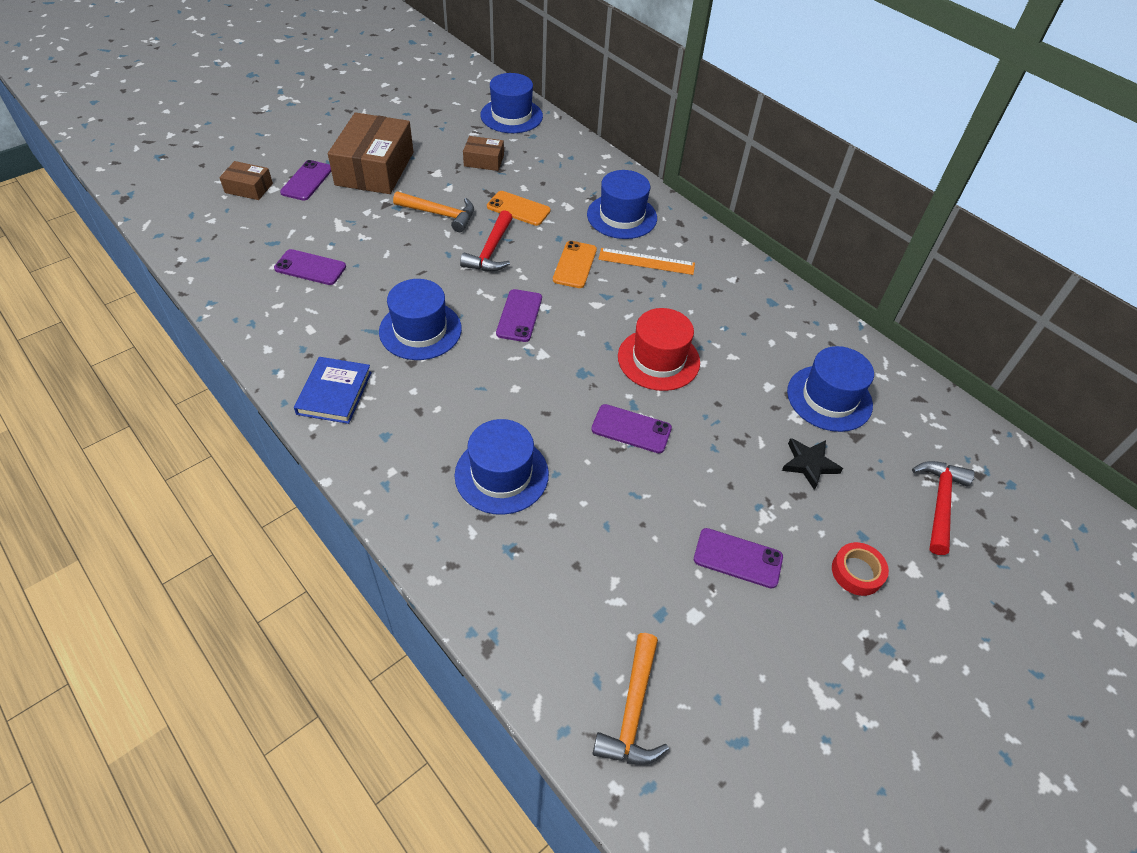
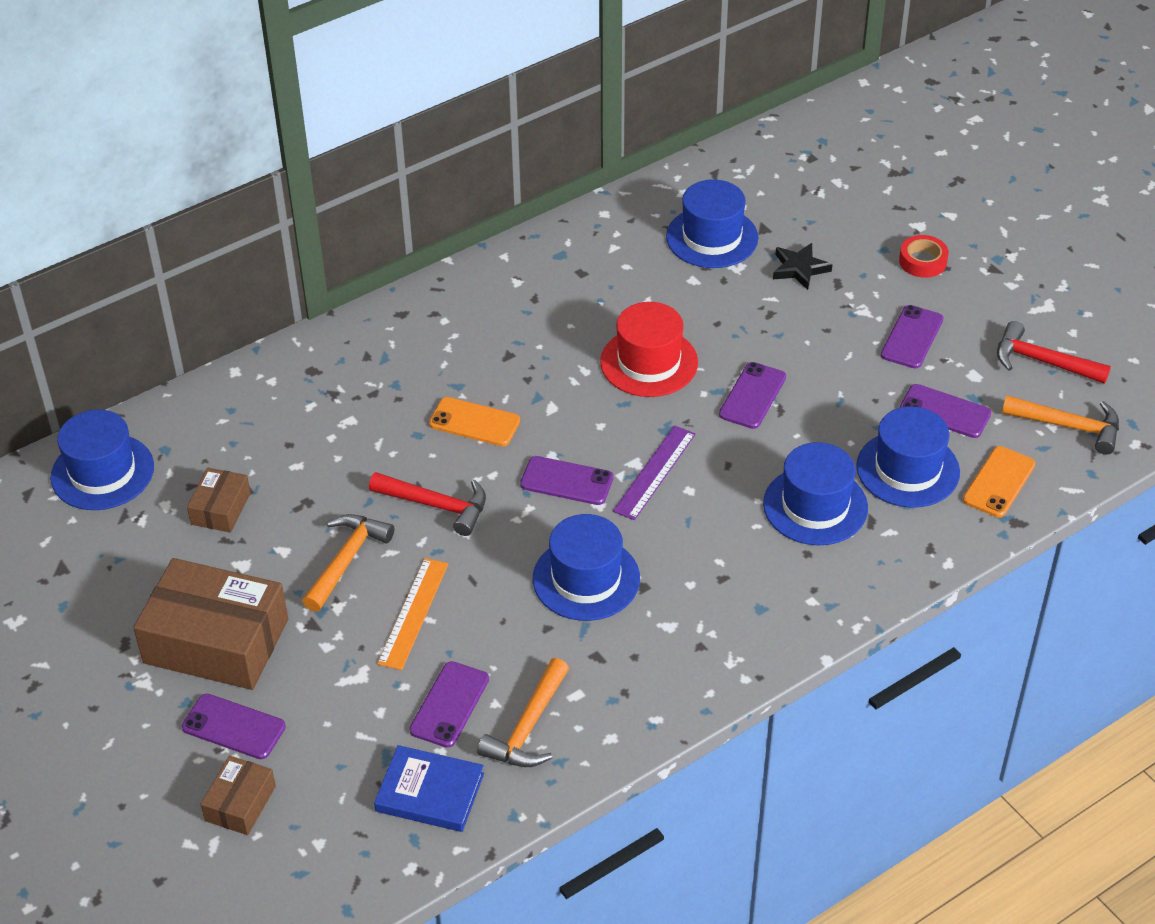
camera: 80 degrees left, 5 degrees down
blue book [294,357,372,424] -> blue book moved to [374,745,484,832]
orange phone [487,191,551,226] -> orange phone moved to [963,446,1036,518]
blue hat [587,170,657,239] -> blue hat moved to [856,406,960,508]
orange ruler [598,248,695,275] -> orange ruler moved to [377,558,448,670]
red hammer [912,461,974,555] -> red hammer moved to [997,321,1111,384]
none -> orange hammer [477,658,569,767]
none -> purple ruler [613,425,696,520]
none -> purple phone [900,384,991,438]

